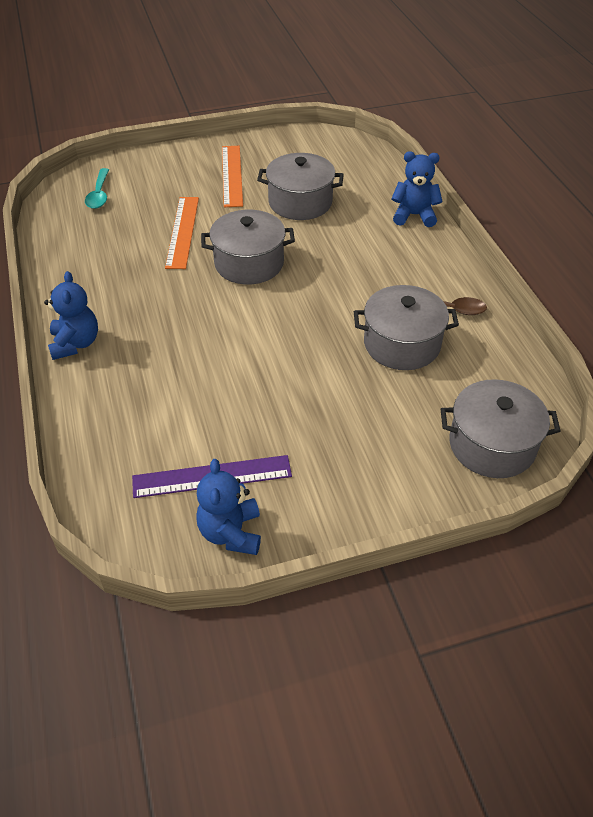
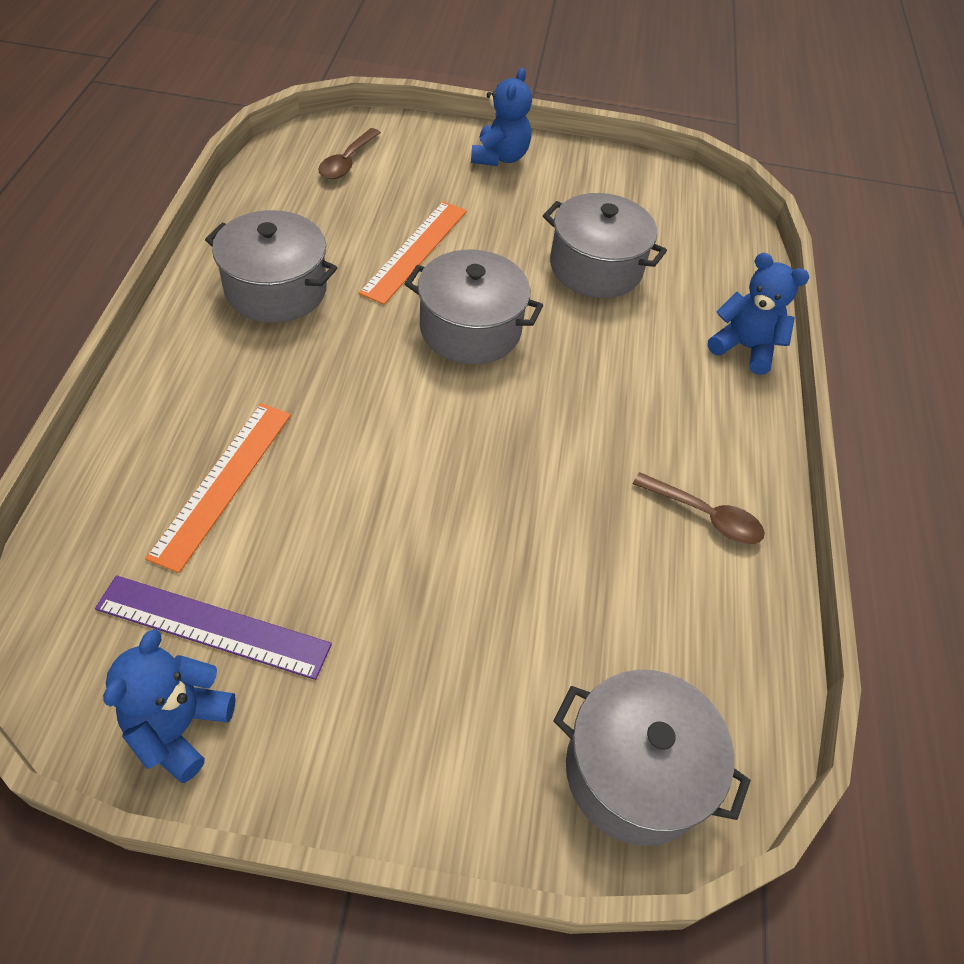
camera: 20 degrees right, 5 degrees up
blue teddy bear [44,271,98,360] -> blue teddy bear moved to [471,68,532,166]
turquoise spoon [85,168,109,209] -> brown spoon [318,128,381,179]
orange ruler [222,146,243,207] -> orange ruler moved to [145,403,291,573]
grey pot [354,285,459,370] -> grey pot moved to [205,210,337,323]

